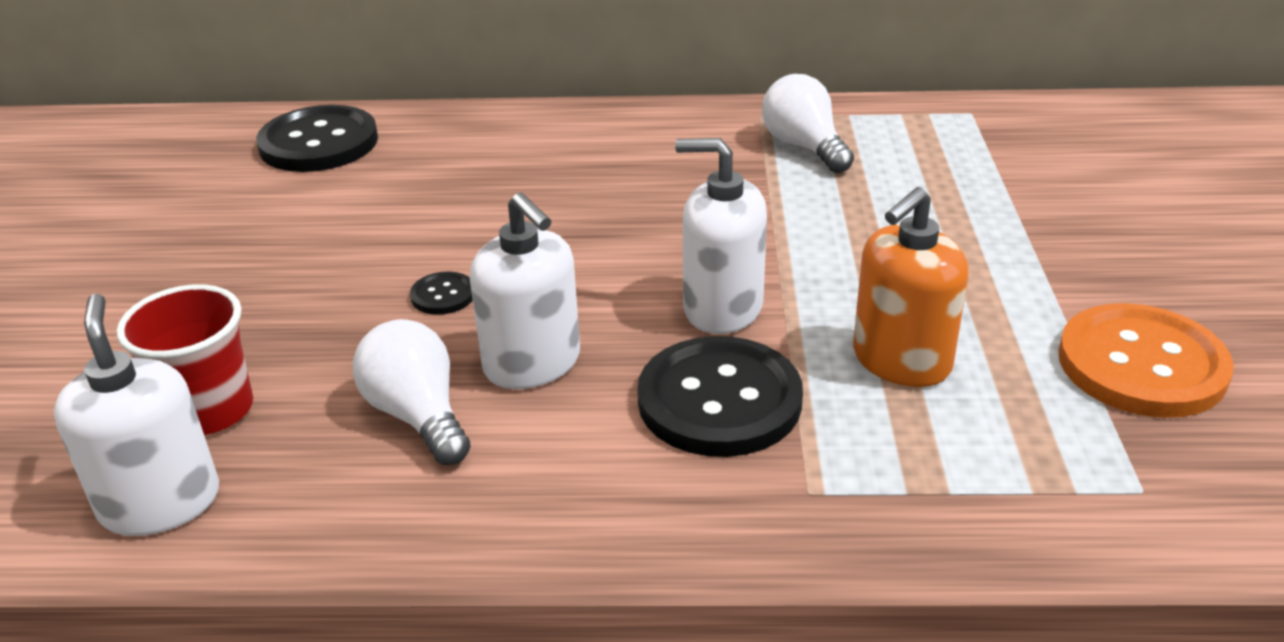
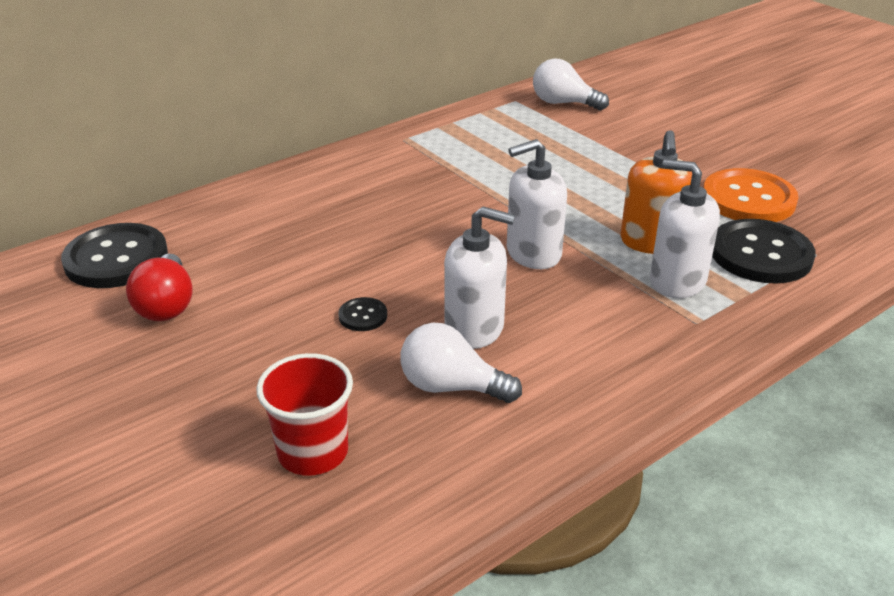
camera: 40 degrees left, 0 degrees up
white soap dispenser [54,294,219,536] -> white soap dispenser moved to [650,159,720,298]
black button [637,336,803,457] -> black button moved to [712,219,816,284]
white light bulb [762,74,854,173] -> white light bulb moved to [533,58,609,110]
none -> red light bulb [126,254,193,321]

